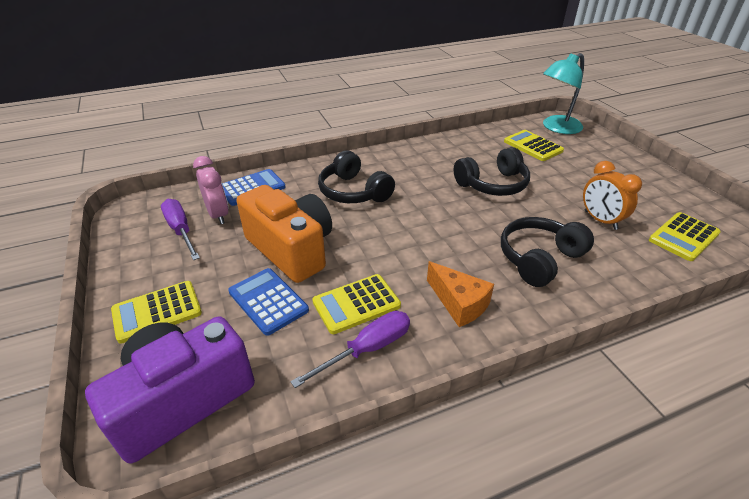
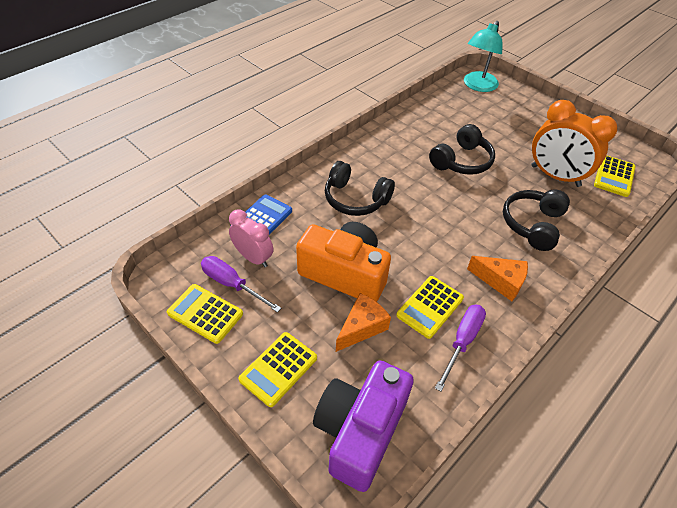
camera: 25 degrees left, 10 degrees up
blue calculator [228,268,309,336] -> orange cheese [336,293,391,352]
yellow calculator [504,130,564,161] -> yellow calculator moved to [167,284,243,344]
orange clock [583,161,642,230] -> orange clock [532,100,617,187], size x1.63

